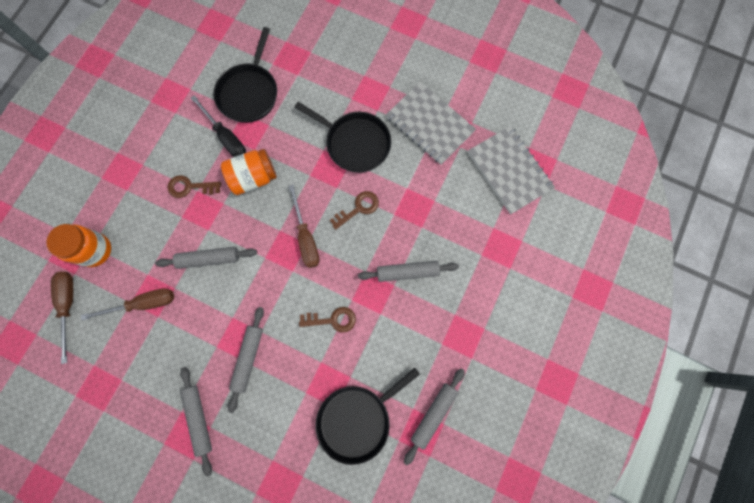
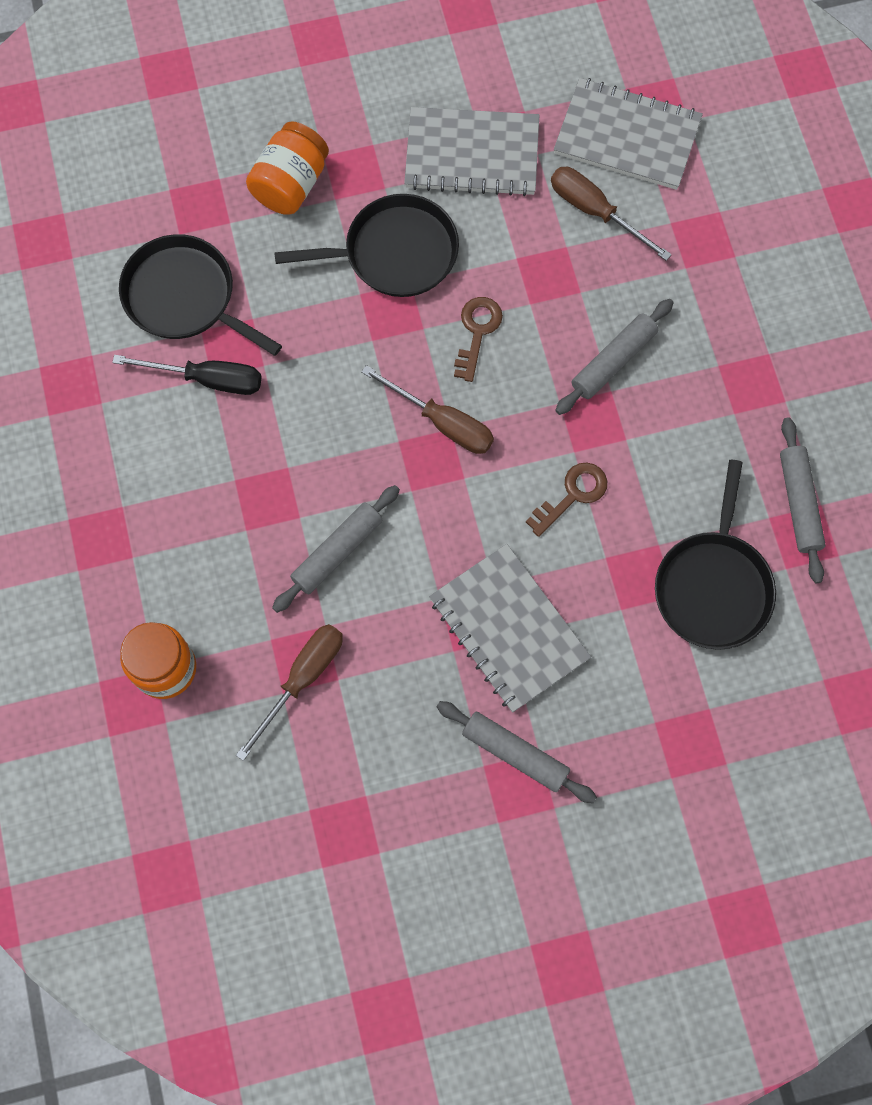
camera: 40 degrees left, 5 degrees down
brown screwdriver [51,272,73,364] -> brown screwdriver moved to [551,167,672,261]
brown key [167,175,221,198] -> none
black pan [213,27,277,123] -> black pan turned 150 degrees clockwise [119,234,282,356]
orange jar [221,149,277,195] -> orange jar moved to [246,121,329,215]
grey rolling pin [228,307,264,413] -> grey notebook [429,544,591,713]

